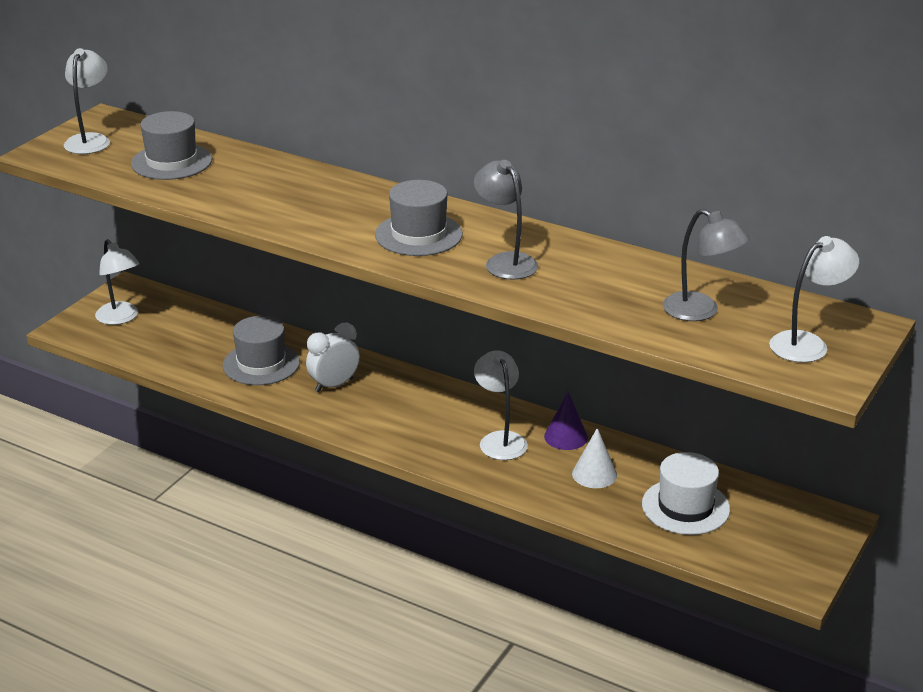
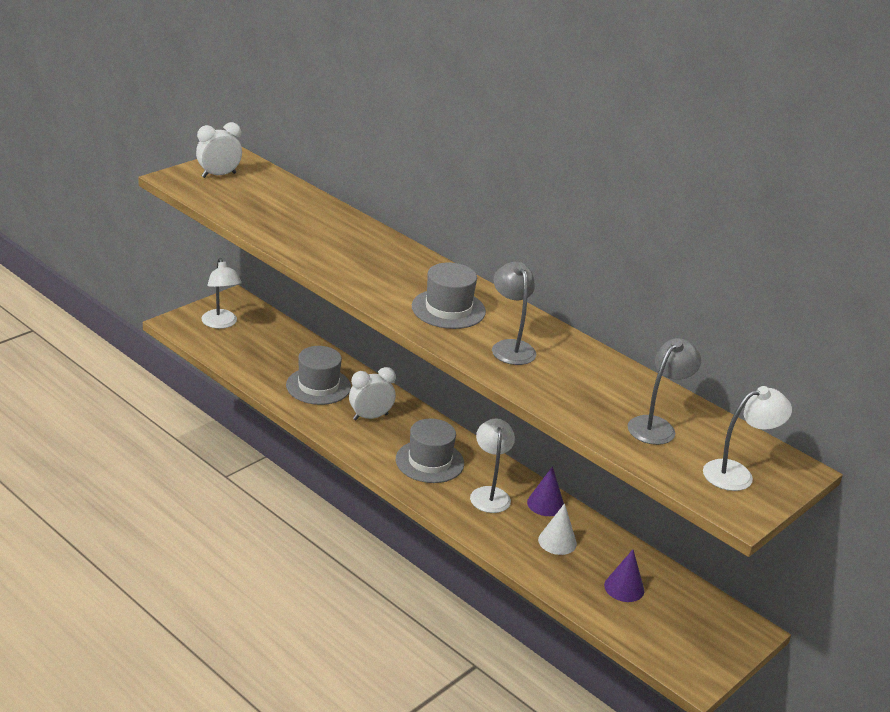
camera: 10 degrees right, 0 degrees up
white lamp [64,48,110,154] -> white clock [196,122,242,178]
grey hat [131,111,212,180] -> grey hat moved to [396,418,464,483]
white hat [642,452,730,535] -> purple cone [604,549,644,602]
grey lamp [663,209,749,321] -> grey lamp turned 105 degrees counterclockwise [627,338,701,445]

